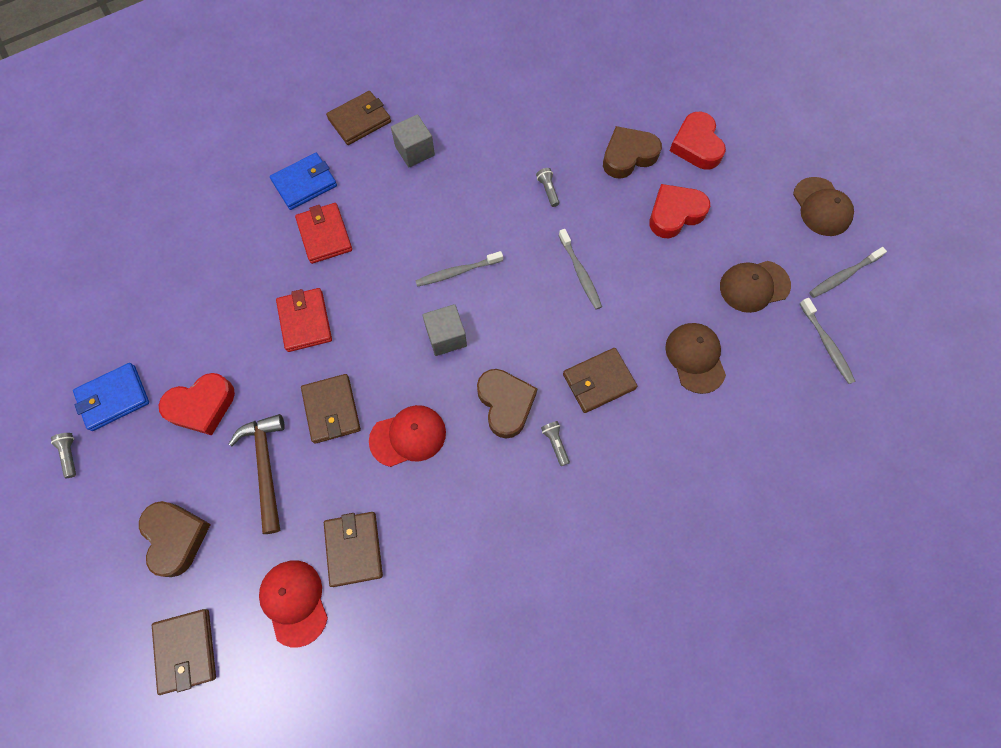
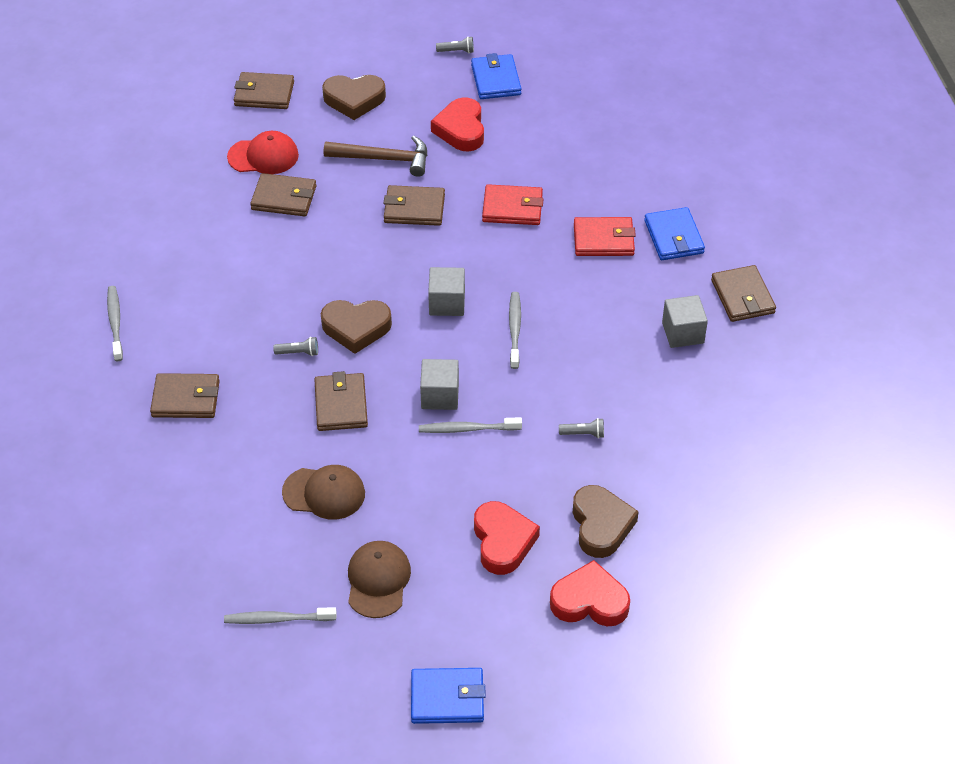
camera: 110 degrees right, 20 degrees down
red cap [369,405,446,467] -> none
brown cap [793,177,854,236] -> blue wallet [411,668,486,724]
grey toothbrush [809,247,887,298] -> grey toothbrush moved to [107,286,123,361]
none -> brown wallet [150,373,220,418]
none -> grey cube [420,359,459,410]

